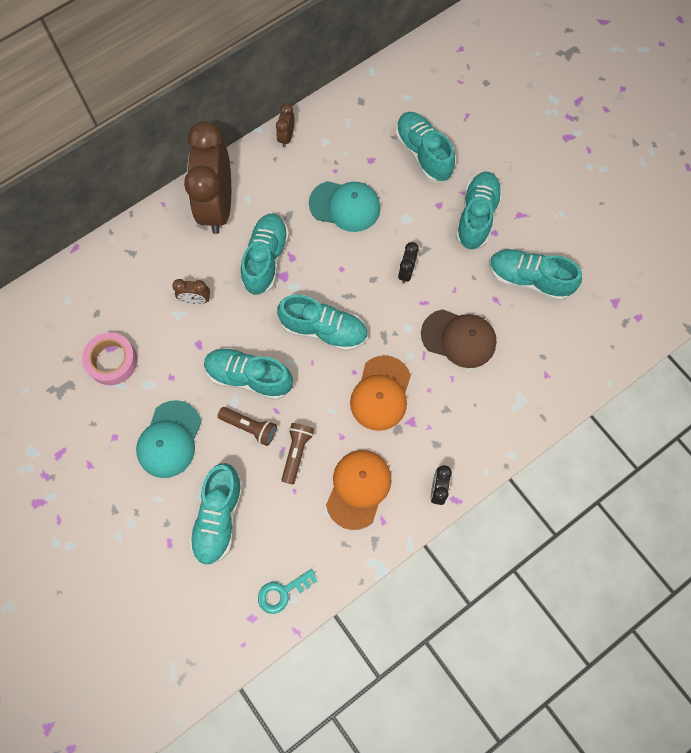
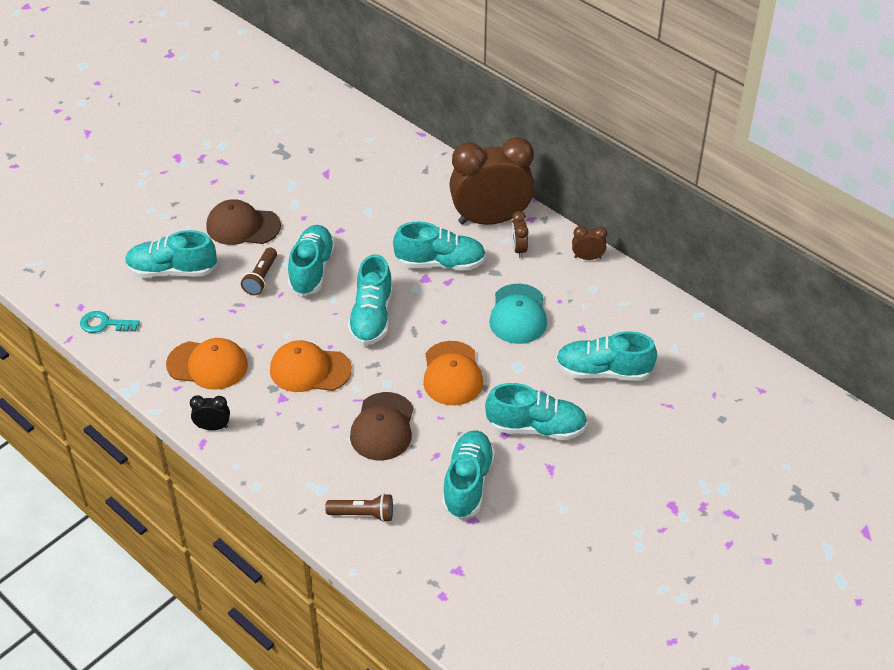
camera: 80 degrees right, 25 degrees down
pink tape [82,332,137,385] -> none
turquoise cap [136,400,201,478] -> brown cap [206,199,281,245]
brown clock [172,279,210,304] -> brown clock moved to [511,211,529,258]
turquoise key [258,569,318,614] -> turquoise key turned 45 degrees counterclockwise [80,311,140,333]
brown flashlight [282,423,314,484] -> brown flashlight moved to [325,493,393,522]
turquoise shoe [395,112,455,183] -> turquoise shoe turned 135 degrees counterclockwise [556,331,657,381]
black clock [398,242,419,284] -> orange cap [423,341,483,405]

